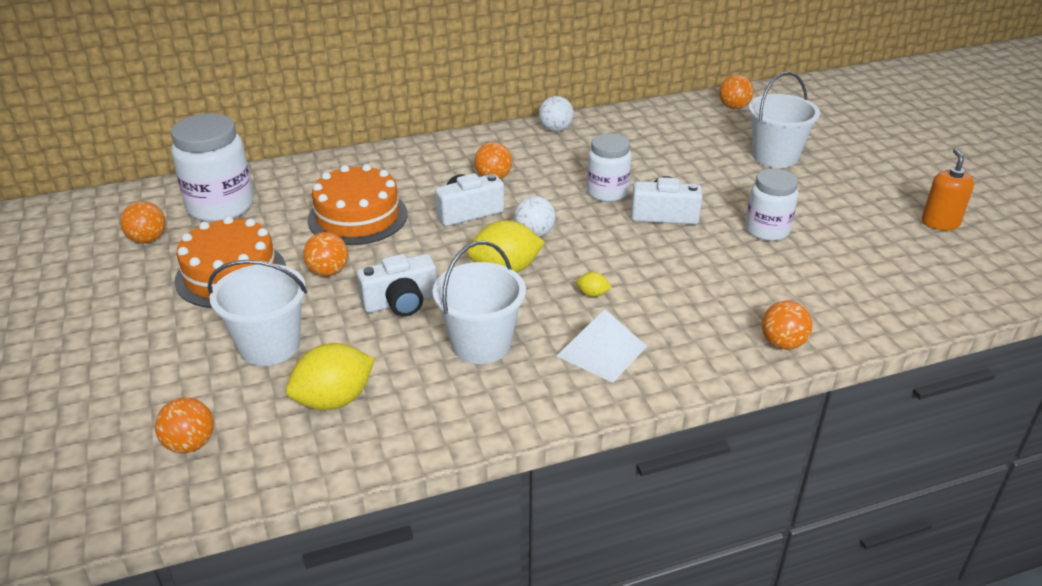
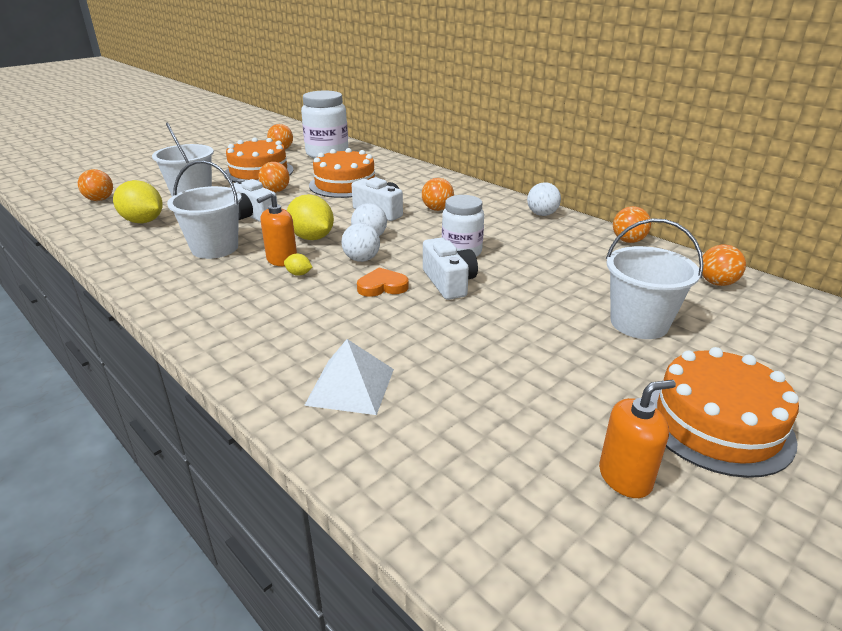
camera: 65 degrees right, 5 degrees down
white pyramid [557,309,647,383] -> white pyramid moved to [304,339,394,415]
yellow lemon [576,272,612,297] -> yellow lemon turned 60 degrees counterclockwise [284,254,312,276]
white jar [745,169,798,241] -> none
orange ball [762,301,812,350] -> orange ball moved to [613,206,651,243]
none -> orange soap dispenser [257,192,297,266]
none -> white ball [342,223,380,262]
none -> orange heart [357,267,409,297]
none -> orange cake [650,347,799,478]

